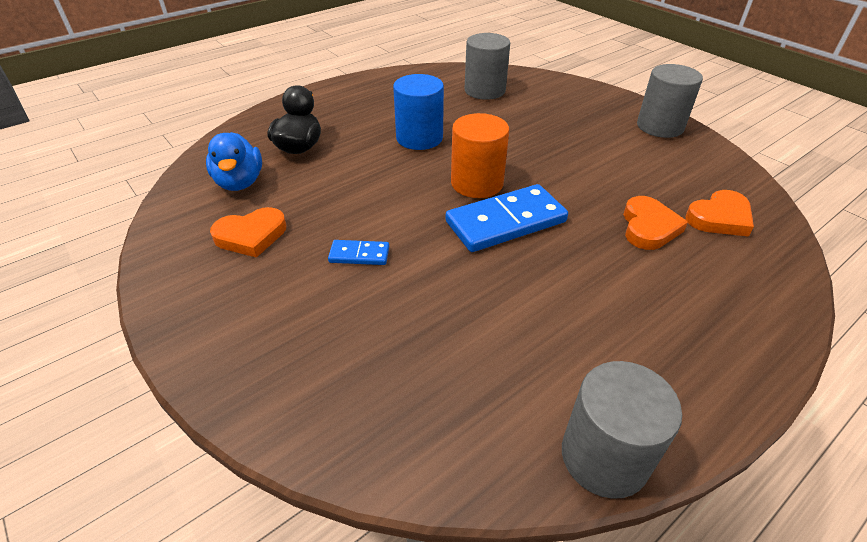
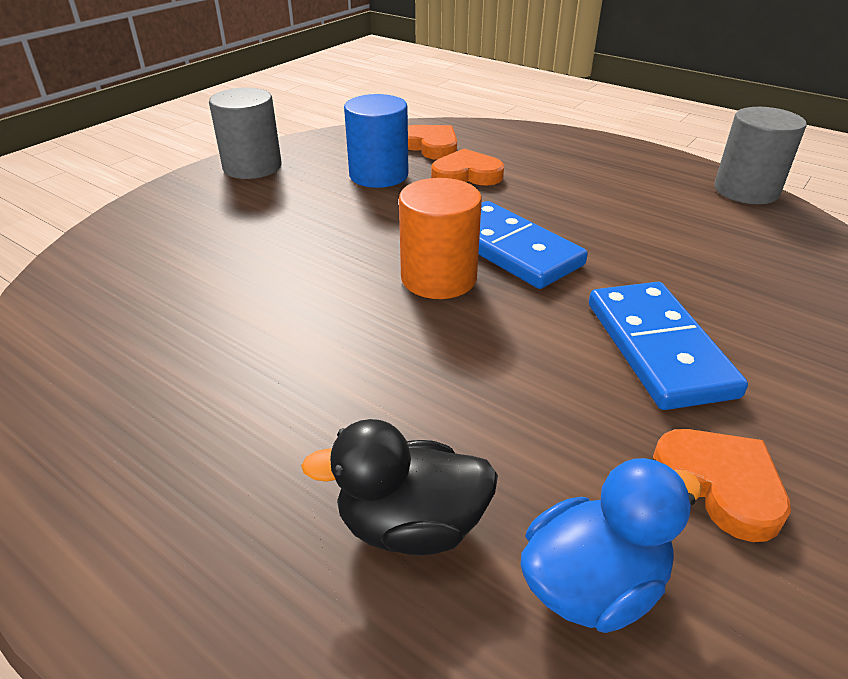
camera: 105 degrees left, 5 degrees down
blue domino [328,240,389,265] -> blue domino [589,282,748,410], size x2.07
blue cylinder [393,74,444,150] -> blue cylinder moved to [344,94,409,188]
grey cylinder [465,33,510,100] -> none

